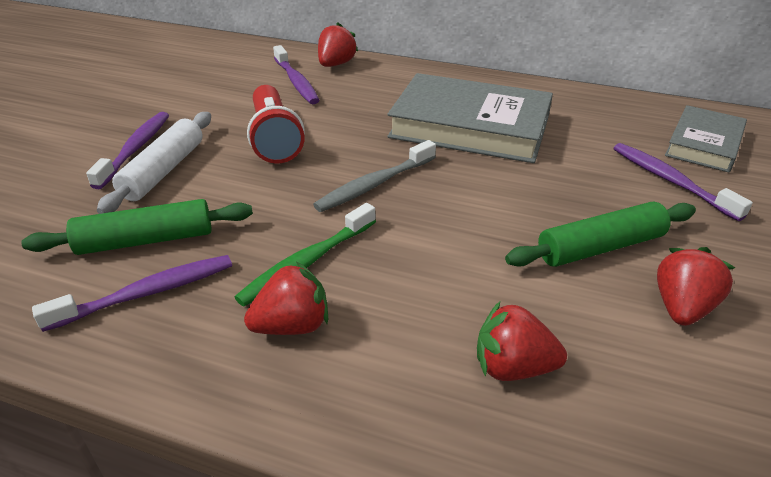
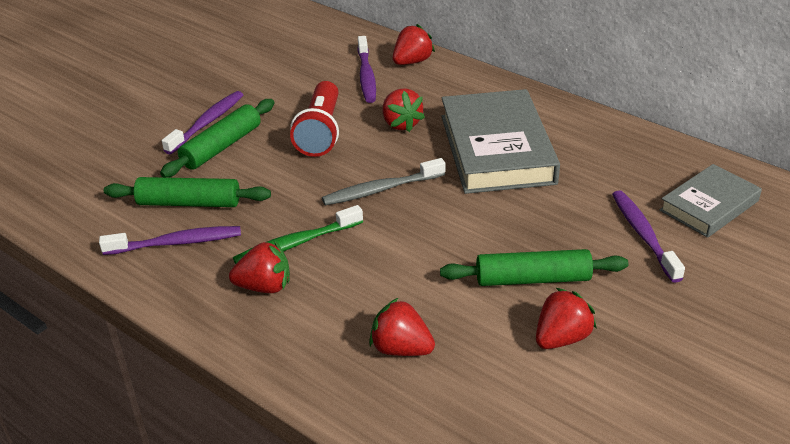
camera: 20 degrees right, 0 degrees up
white rolling pin [97,112,211,214] -> green rolling pin [160,99,274,177]
grey book [387,73,553,163] -> grey book turned 45 degrees clockwise [441,89,560,194]
none -> red strawberry [383,88,425,132]

